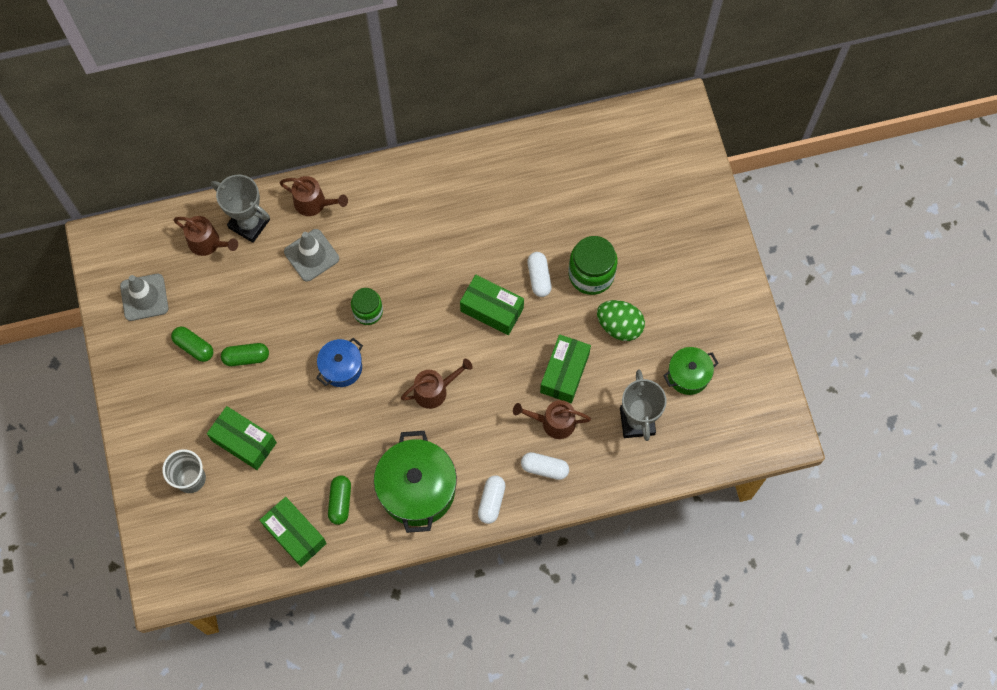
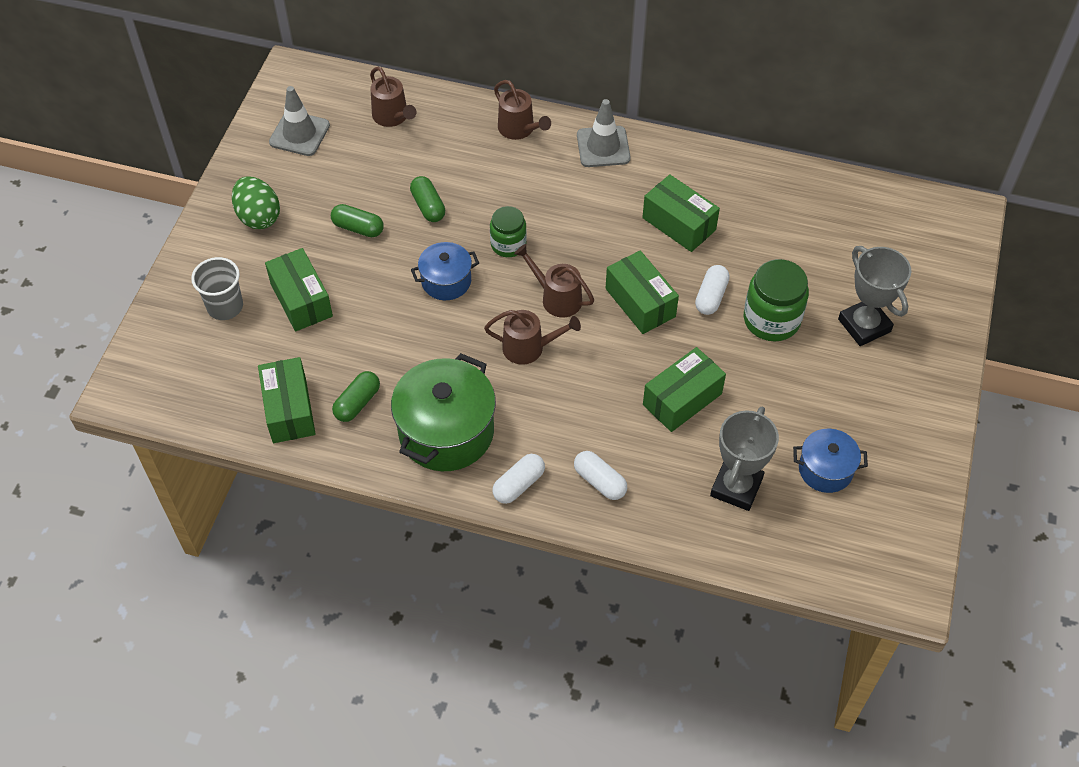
camera: 30 degrees right, 15 degrees down
green capsule [171,326,214,362] -> green capsule moved to [410,176,445,222]
grey trophy [211,175,270,243] -> grey trophy moved to [838,246,911,346]
grey traffic cone [284,229,339,282] -> grey traffic cone moved to [577,99,631,167]
brown watering can [513,400,591,439] -> brown watering can moved to [514,244,594,318]
green egg [597,300,645,341] -> green egg moved to [232,176,280,229]
green pot [663,347,719,395] -> blue pot [793,429,868,493]
none -> green box [642,174,720,252]

